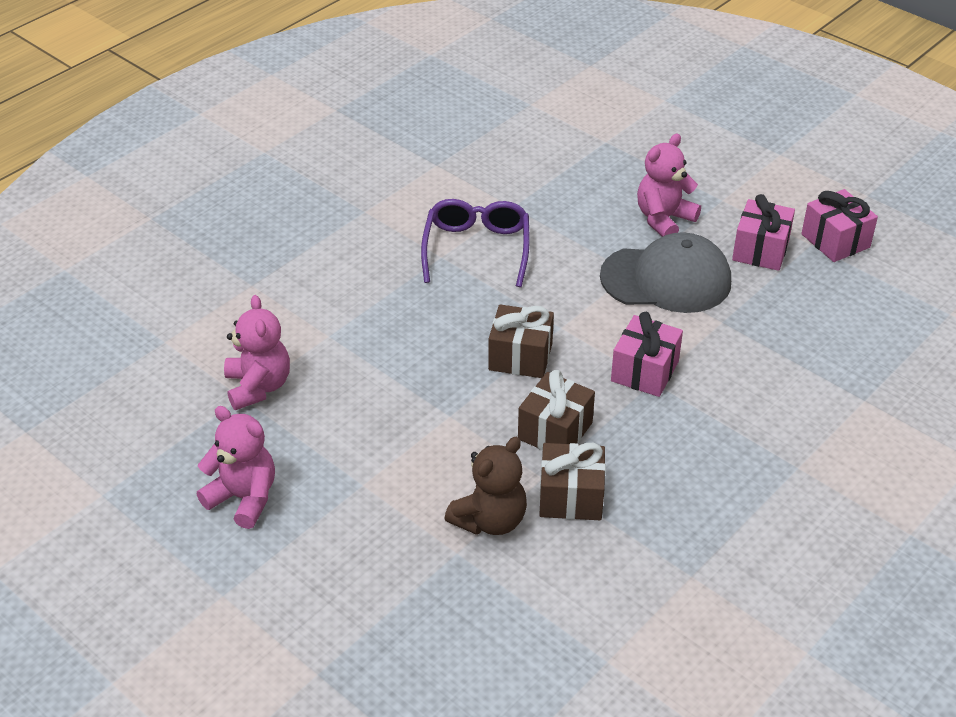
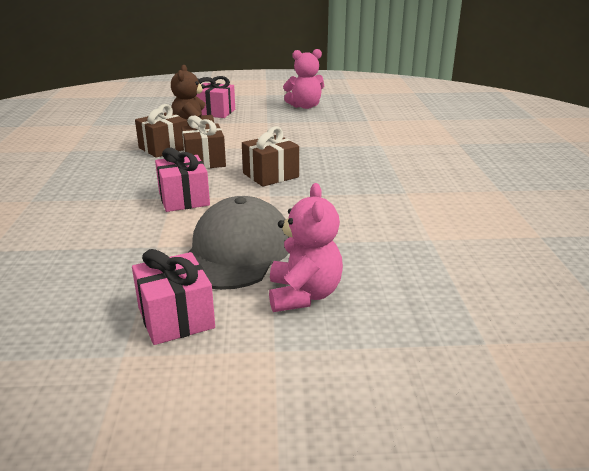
camera: 135 degrees right, 15 degrees down
pink teddy bear [224,295,290,410] -> none
purple glasses [421,199,530,287] -> none
grey cap [600,232,731,313] -> grey cap turned 150 degrees clockwise [187,196,289,290]
pink gift [801,189,878,262] -> pink gift moved to [196,76,235,118]

